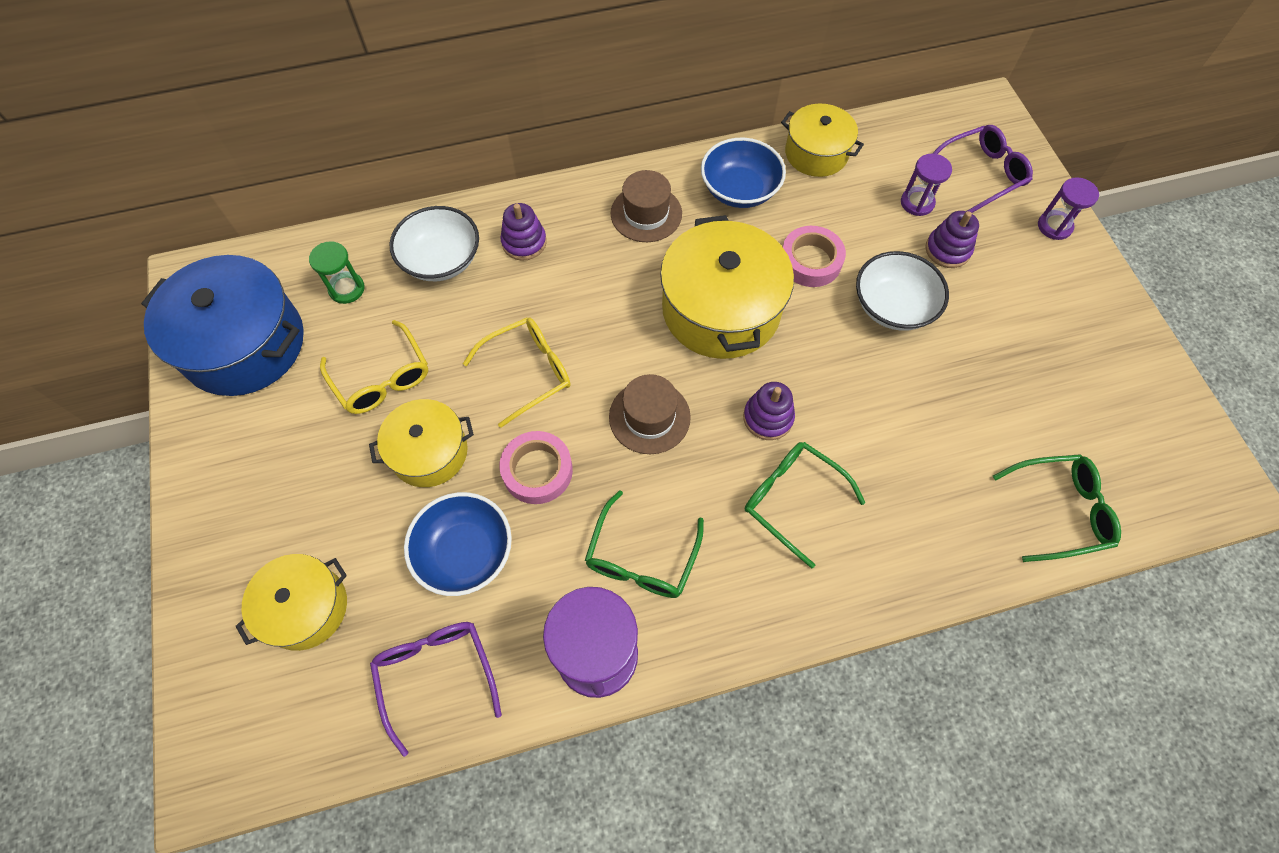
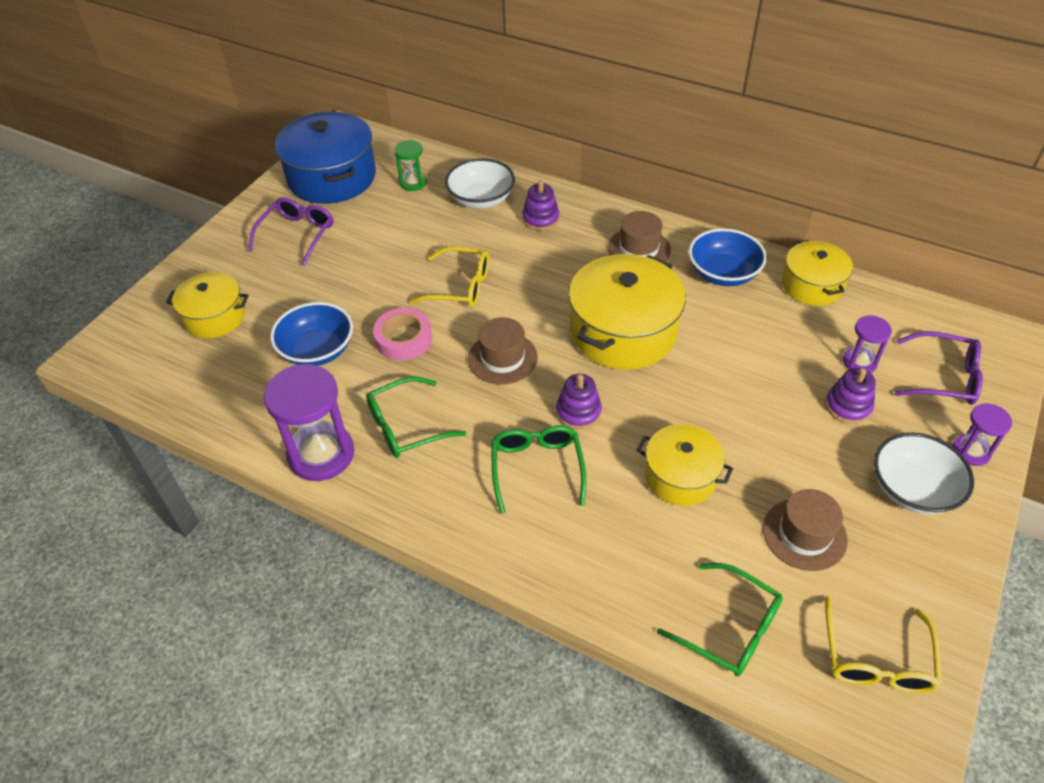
camera: 45 degrees right, 15 degrees down
yellow glasses [320,320,428,414] -> yellow glasses moved to [825,596,942,693]
yellow pot [369,399,474,487] -> yellow pot moved to [637,424,733,506]
purple glasses [370,622,502,757] -> purple glasses moved to [248,197,334,266]
pink tape [783,226,846,287] -> none
white bowl [856,251,949,331] -> white bowl moved to [874,433,974,514]
none -> brown hat [763,489,848,571]

